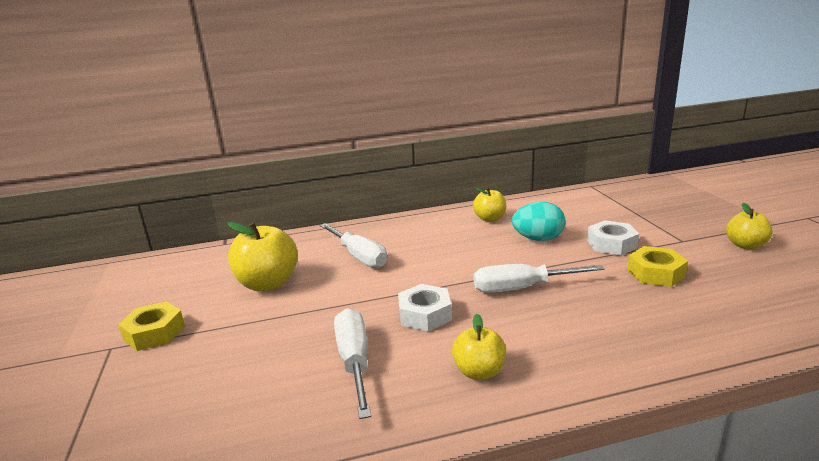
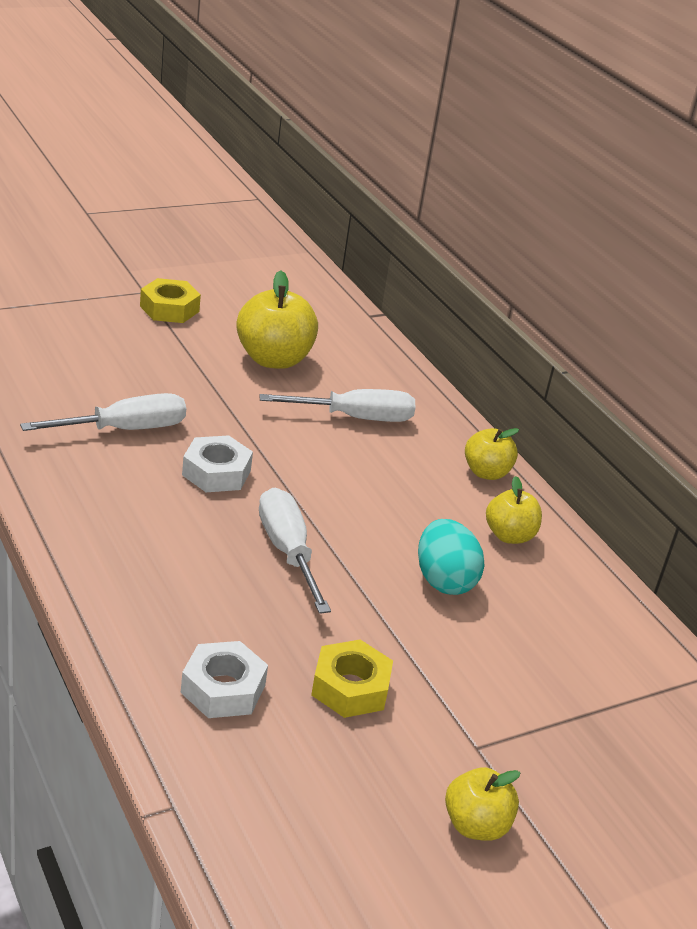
camera: 70 degrees right, 10 degrees up
white screwdriver [320,223,387,268] -> white screwdriver turned 135 degrees counterclockwise [259,389,415,422]
yellow apple [452,314,506,380] -> yellow apple moved to [465,428,519,480]
white nut [587,220,639,256] -> white nut moved to [181,641,268,718]

